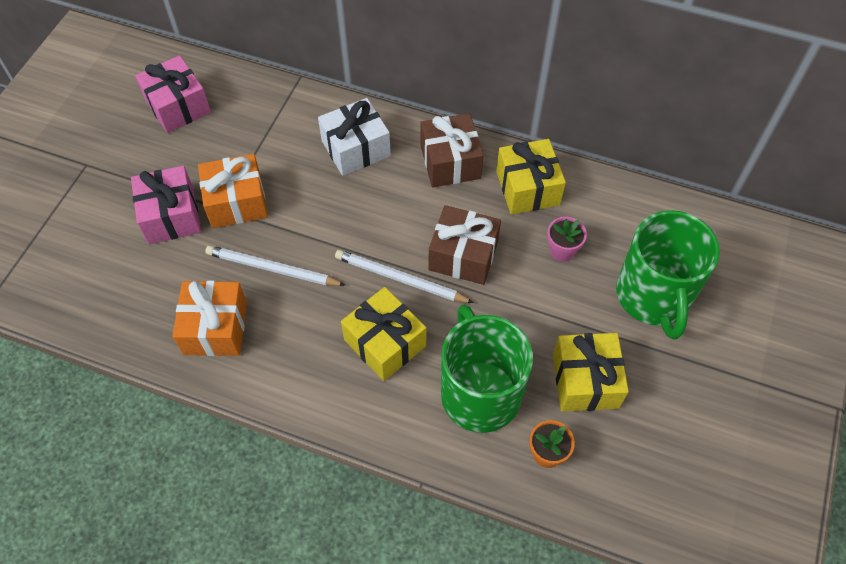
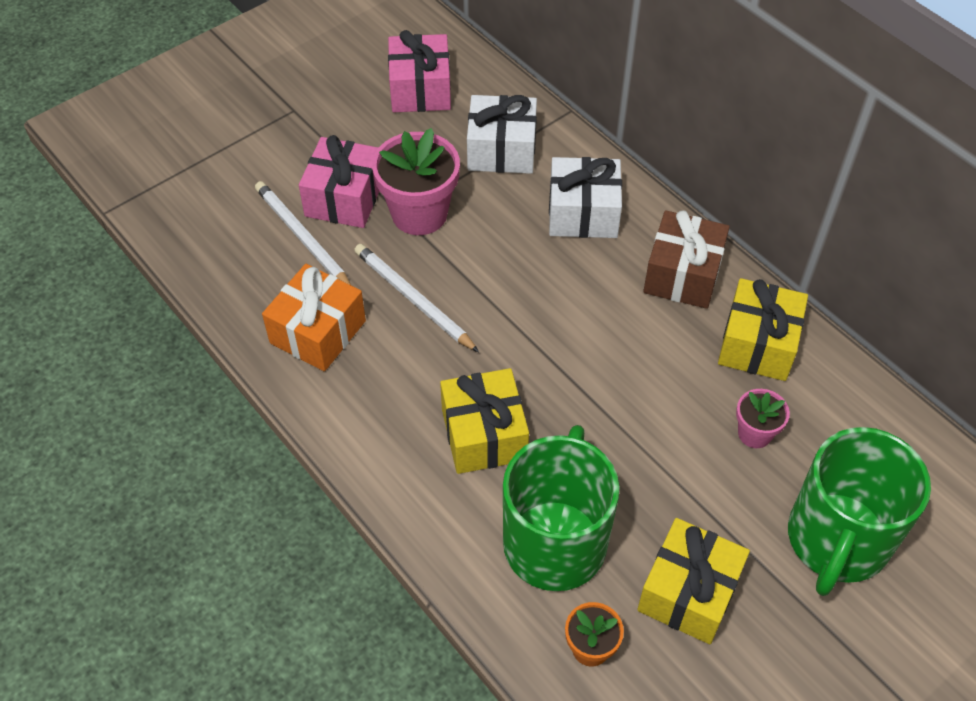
camera: 30 degrees right, 5 degrees down
orange gift [198,154,268,228] -> pink flower pot [372,128,460,235]
white pencil [335,250,474,303] -> white pencil moved to [255,181,352,286]
brown gift [428,205,501,285] -> none
none -> white gift [467,95,537,174]

